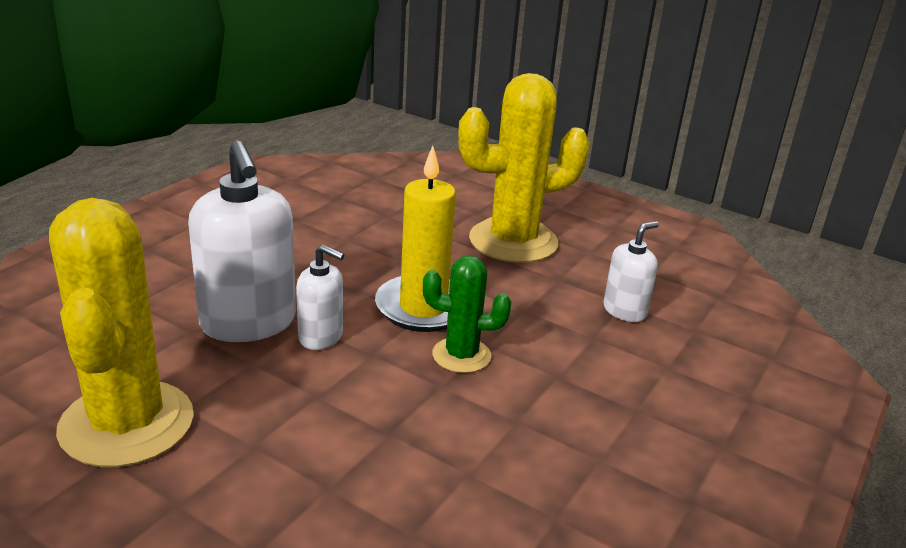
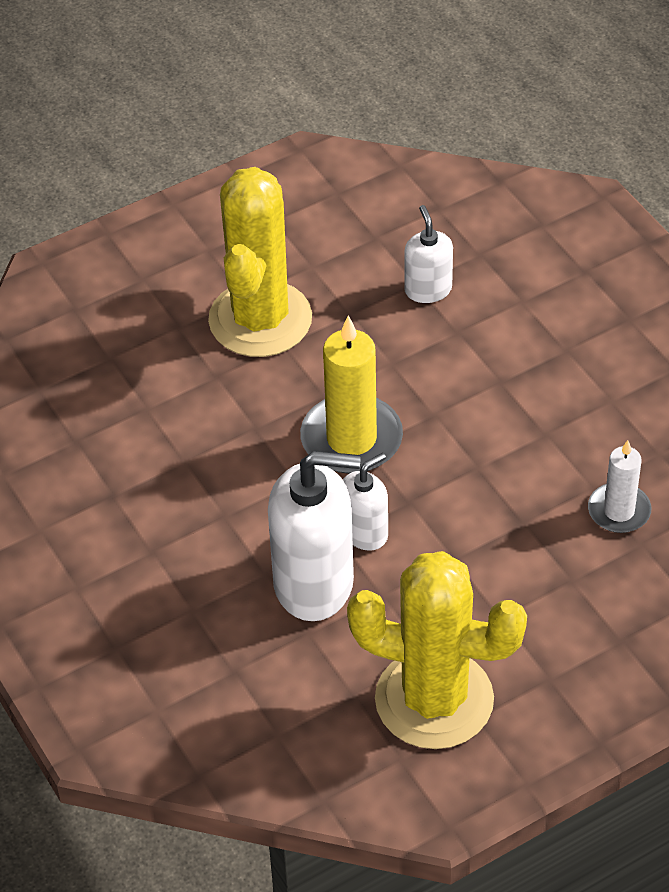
camera: 60 degrees left, 20 degrees up
green cactus [423,255,511,373] -> none
none -> white candle [588,440,651,533]

